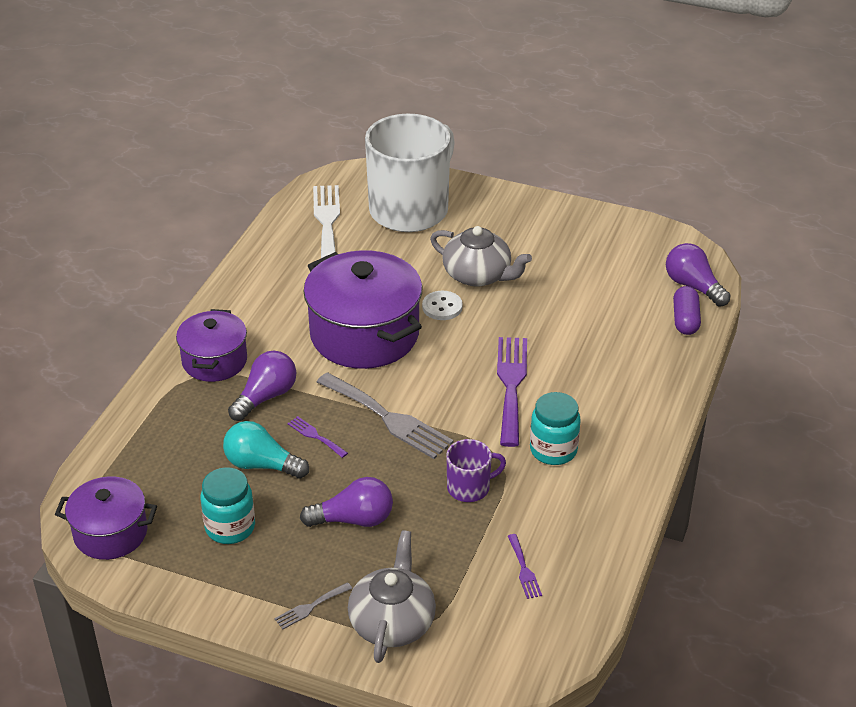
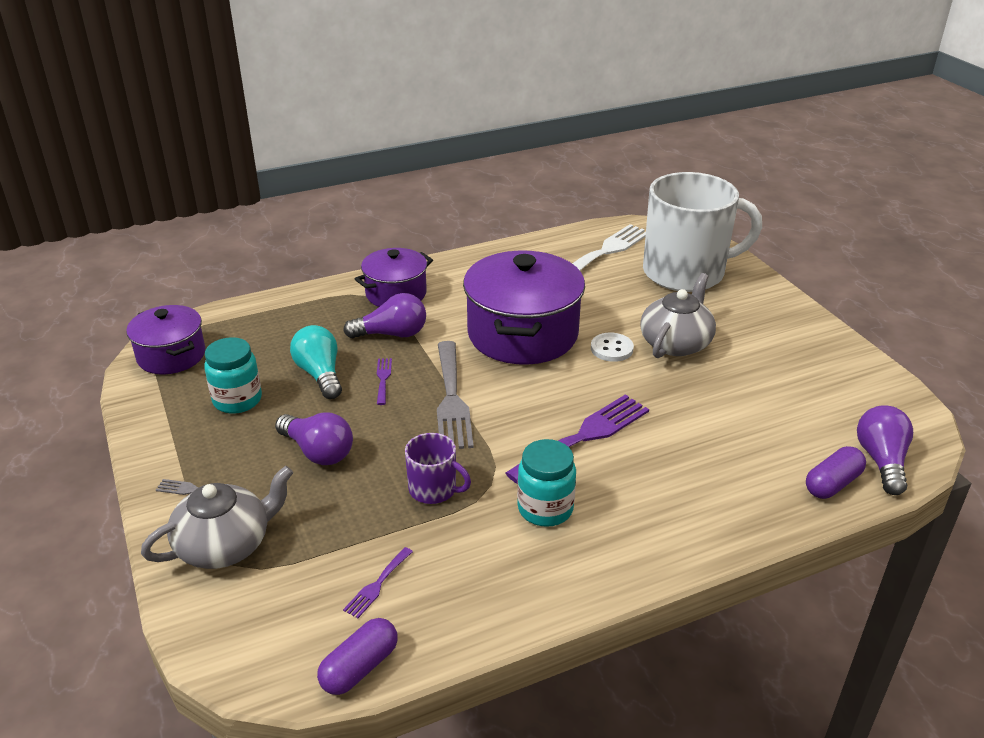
camera: 45 degrees right, 5 degrees down
grey teapot [430,226,532,287] -> grey teapot turned 135 degrees counterclockwise [640,273,716,358]
none -> purple capsule [317,618,398,695]

